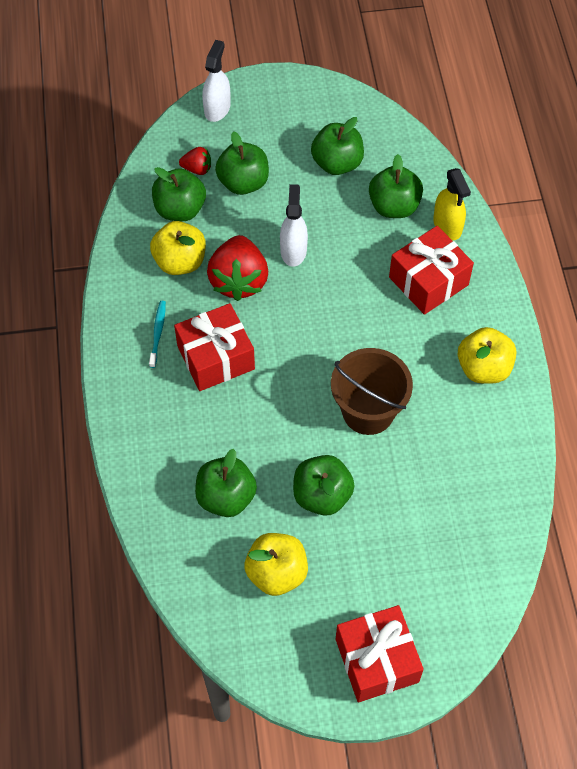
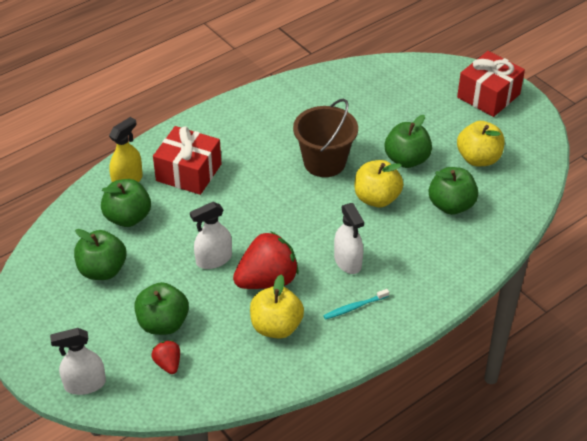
camera: 120 degrees left, 15 degrees down
green apple [152,167,206,221] -> none
red gift [174,303,255,391] -> white spray bottle [334,203,364,274]
yellow apple [458,327,516,384] -> yellow apple moved to [355,160,403,207]

